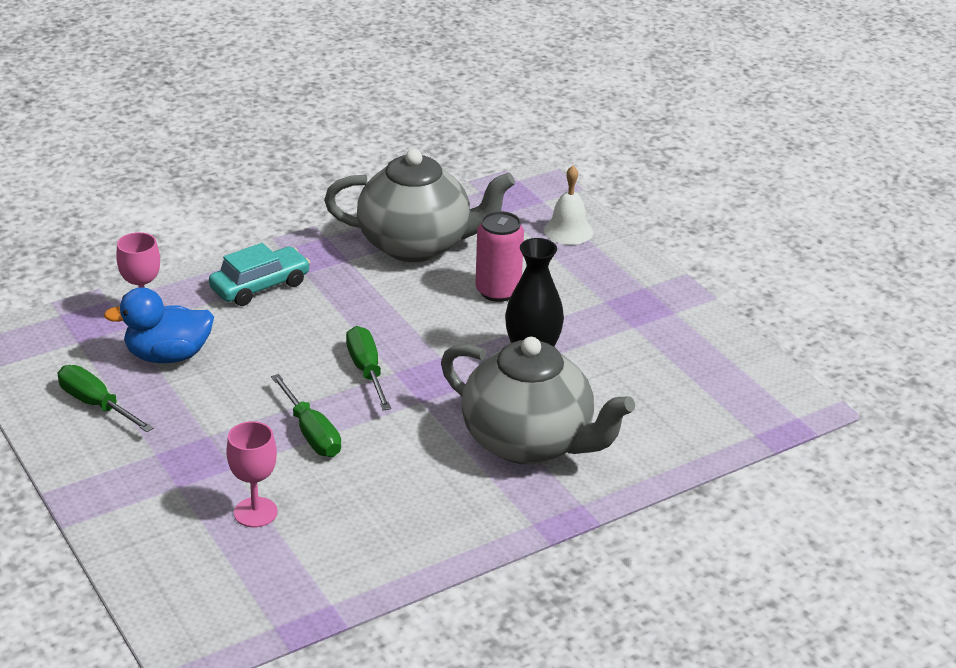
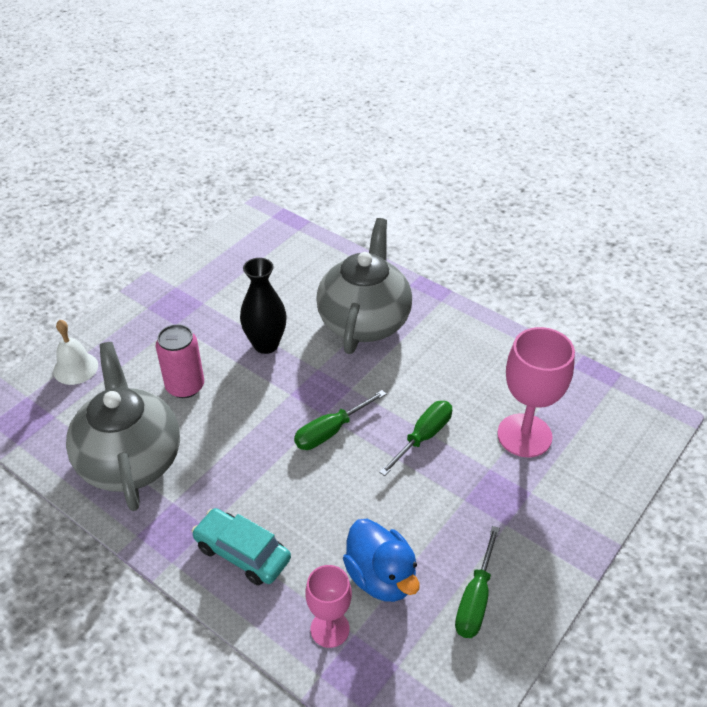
camera: 110 degrees left, 10 degrees up
pink goblet [226,421,278,527] -> pink goblet [497,327,575,457], size x1.65

